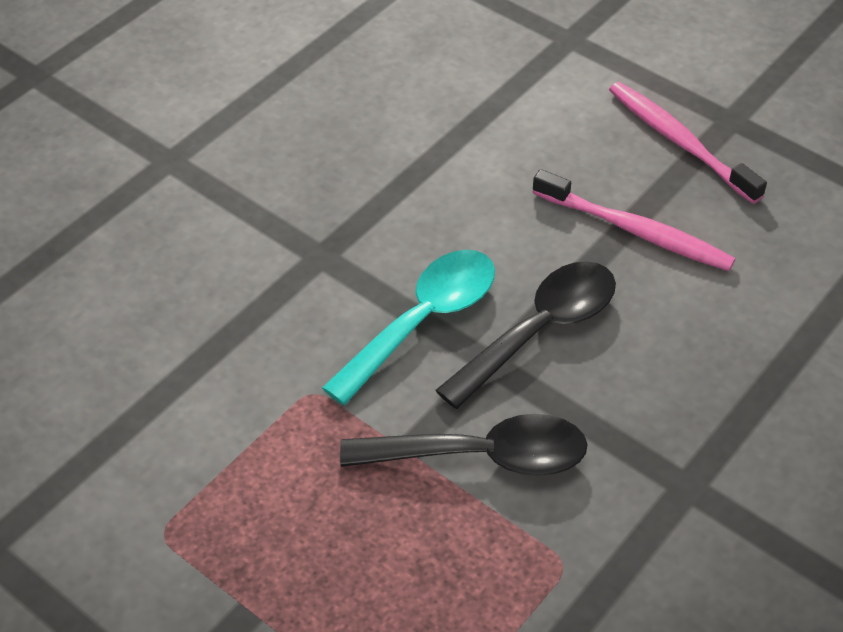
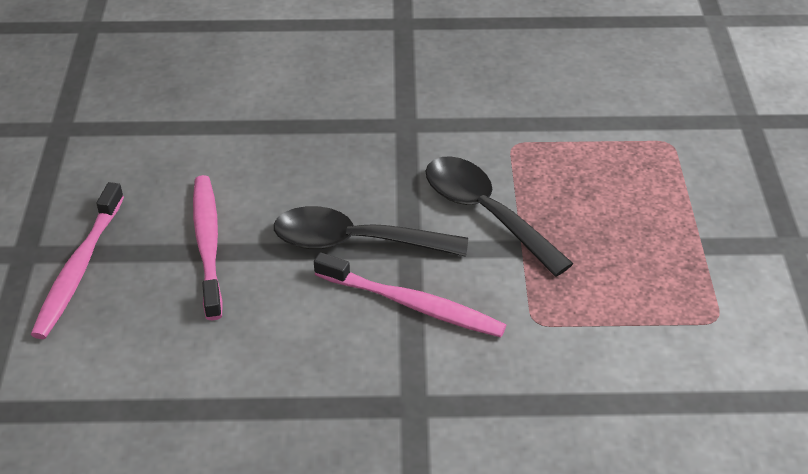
camera: 130 degrees left, 5 degrees down
turquoise spoon [322,250,495,405] -> pink toothbrush [314,252,506,337]

